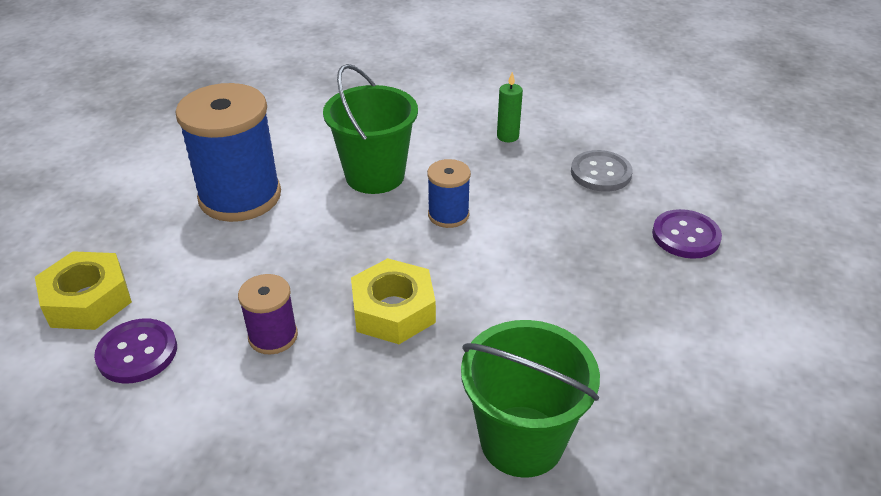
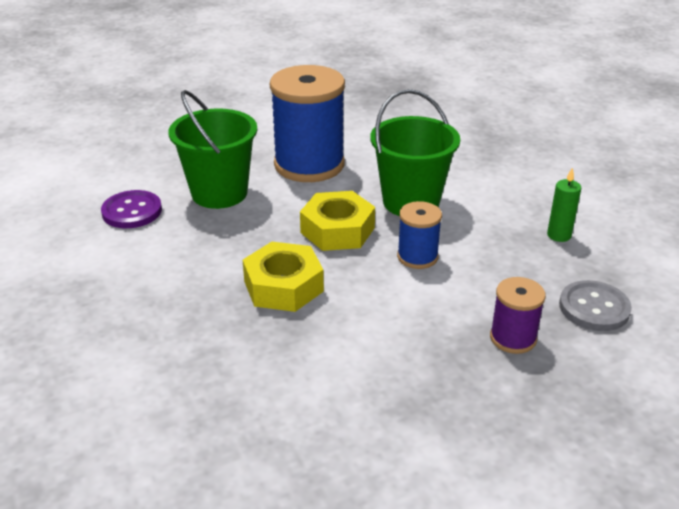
camera: 50 degrees right, 5 degrees down
yellow nut [35,251,132,330] -> yellow nut moved to [300,191,375,251]
purple spool [238,274,298,355] -> purple spool moved to [490,277,546,354]
green bucket [461,320,600,478] -> green bucket moved to [168,90,257,209]
purple button [652,209,722,259] -> none

